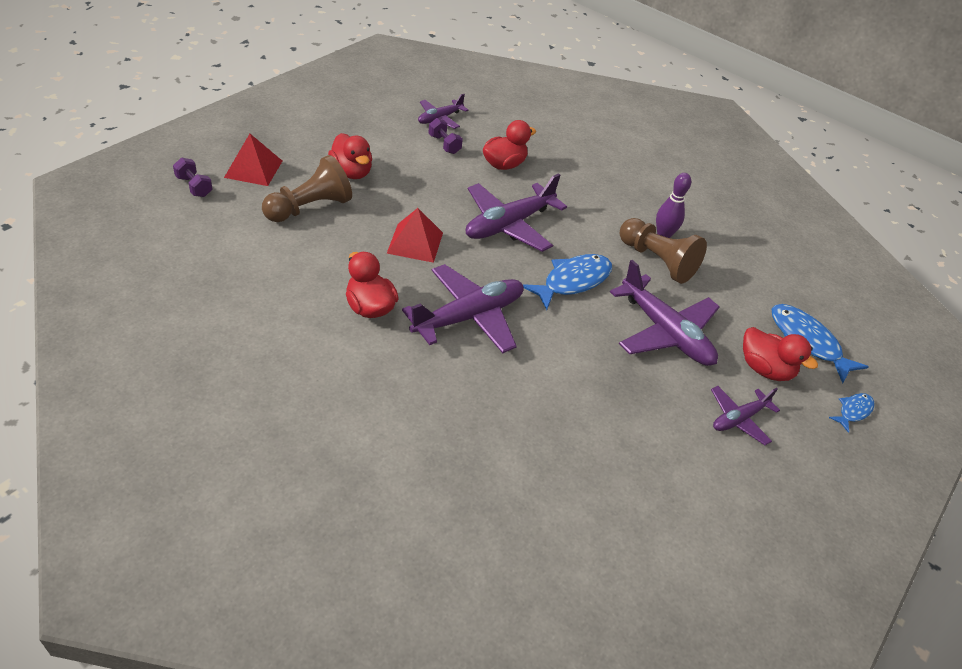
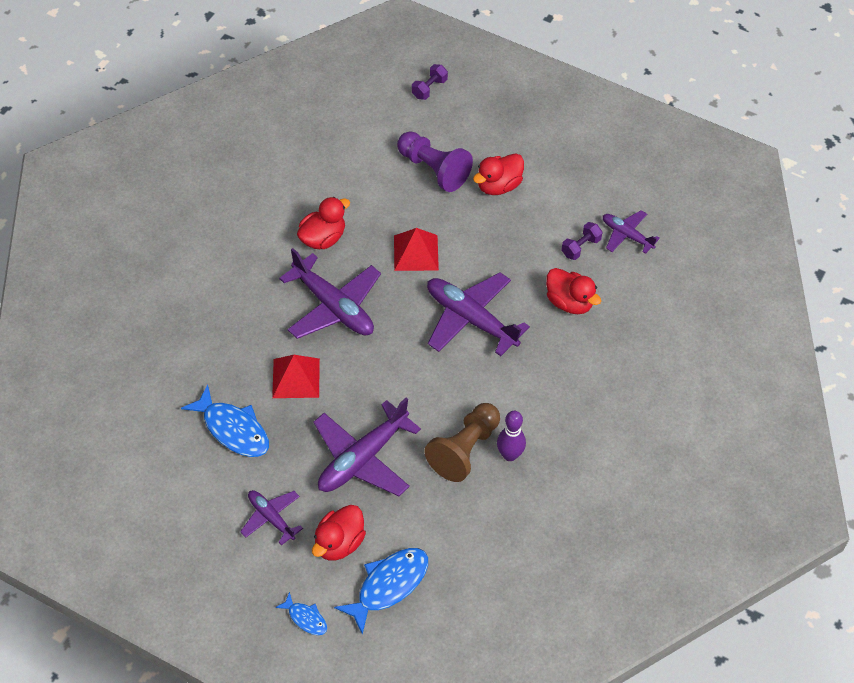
camera: 85 degrees right, 10 degrees up
red pyramid [224,134,282,186] -> red pyramid moved to [272,355,320,398]
brown pawn [262,155,352,222] -> purple pawn [397,131,473,192]
blue fish [523,254,612,310] -> blue fish moved to [181,385,269,457]

